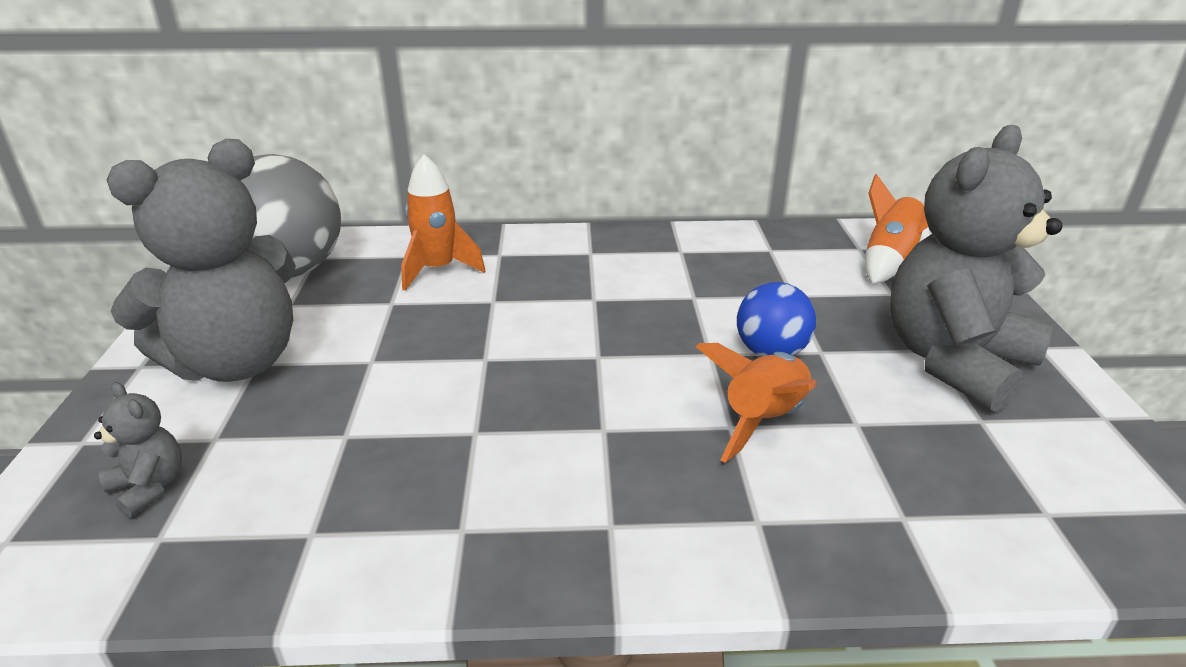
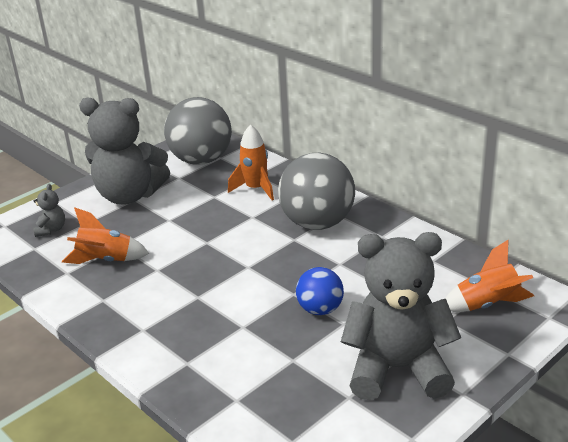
camera: 50 degrees right, 0 degrees up
orange rocket [696,343,817,463] -> orange rocket moved to [62,207,149,264]
none -> grey ball [278,153,355,230]

